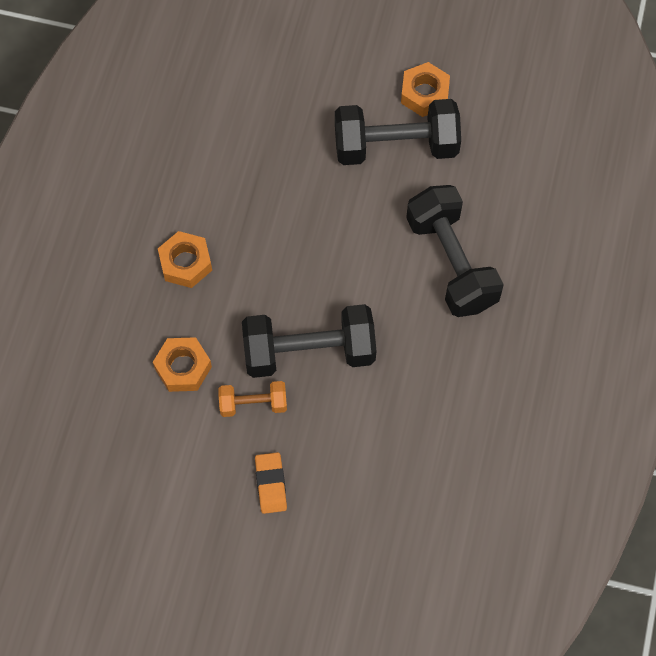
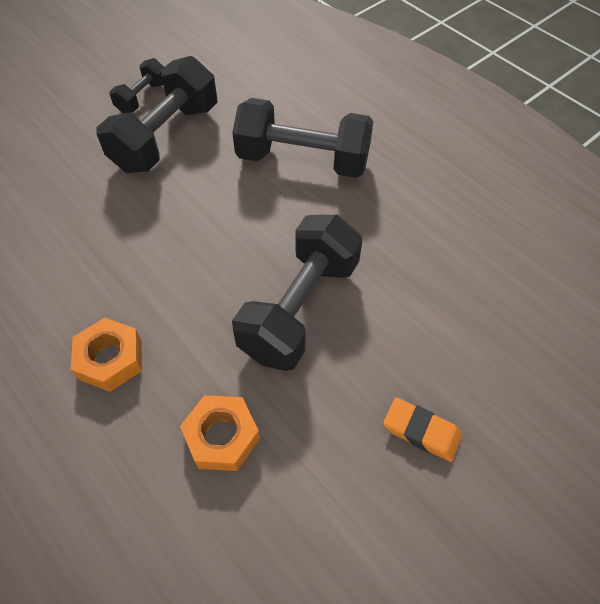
camera: 55 degrees left, 10 degrees down
orange dumbbell [218,381,287,417] -> none
orange nut [401,62,450,117] -> black dumbbell [109,58,164,113]

